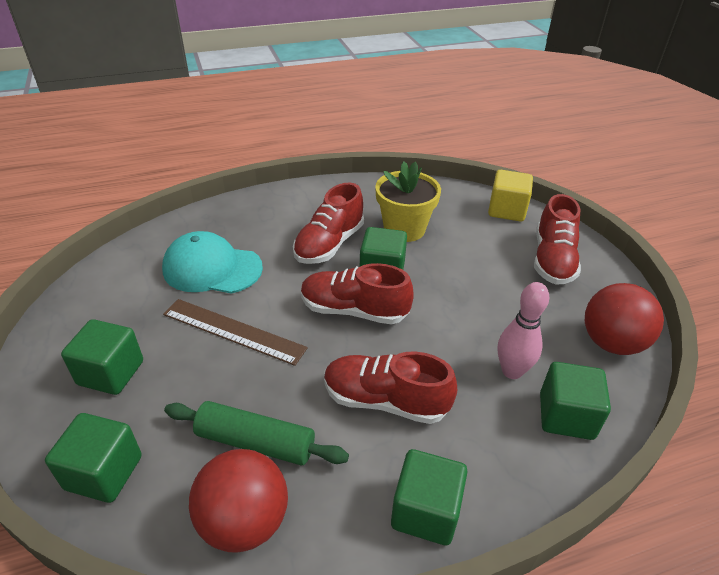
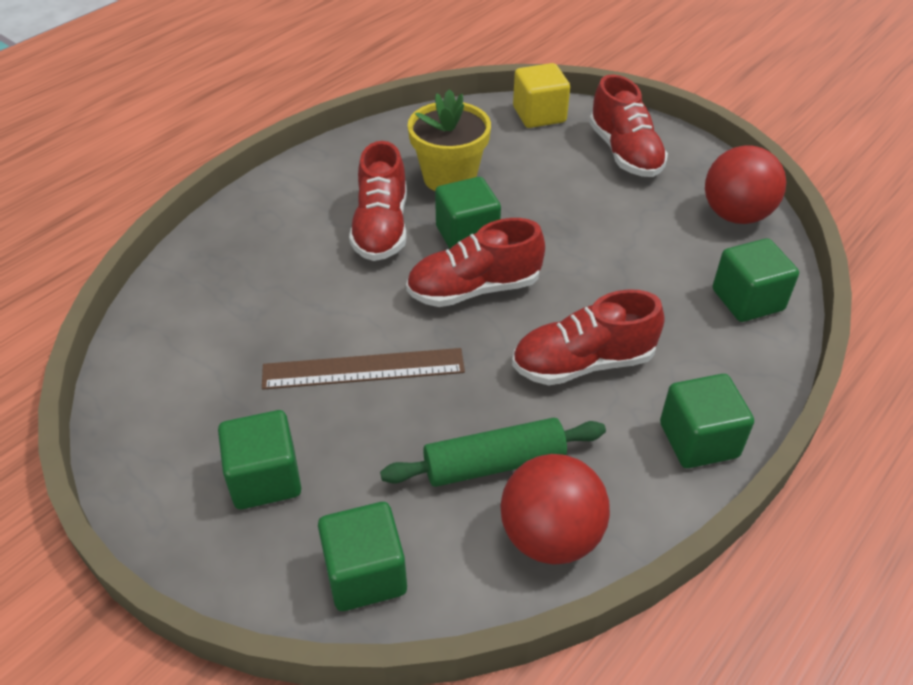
camera: 30 degrees left, 5 degrees up
turquoise cap [162,231,263,294] -> none
pink bowling pin [498,282,549,379] -> none

